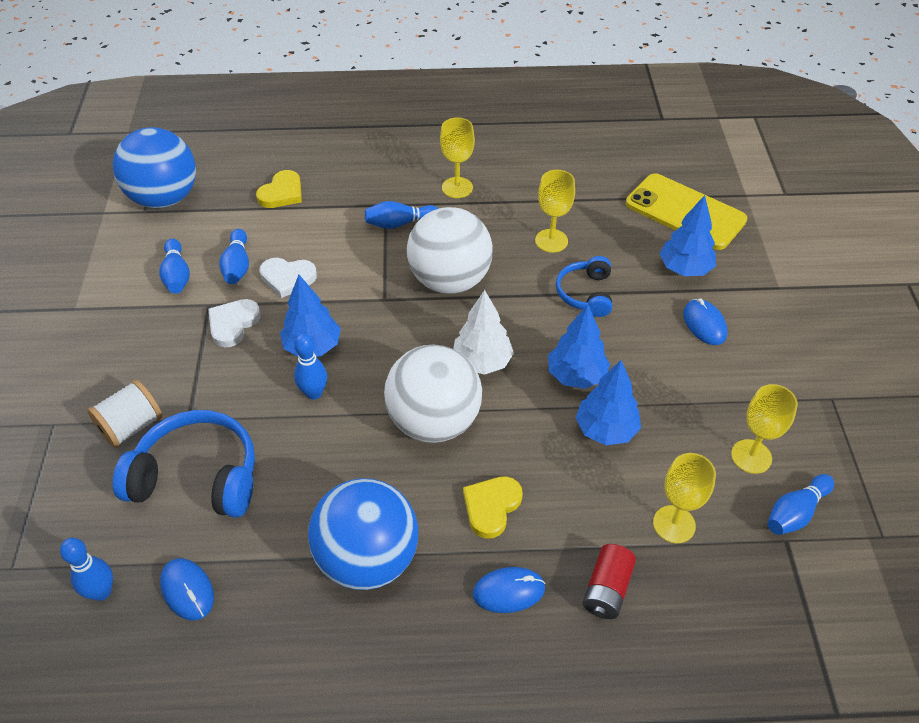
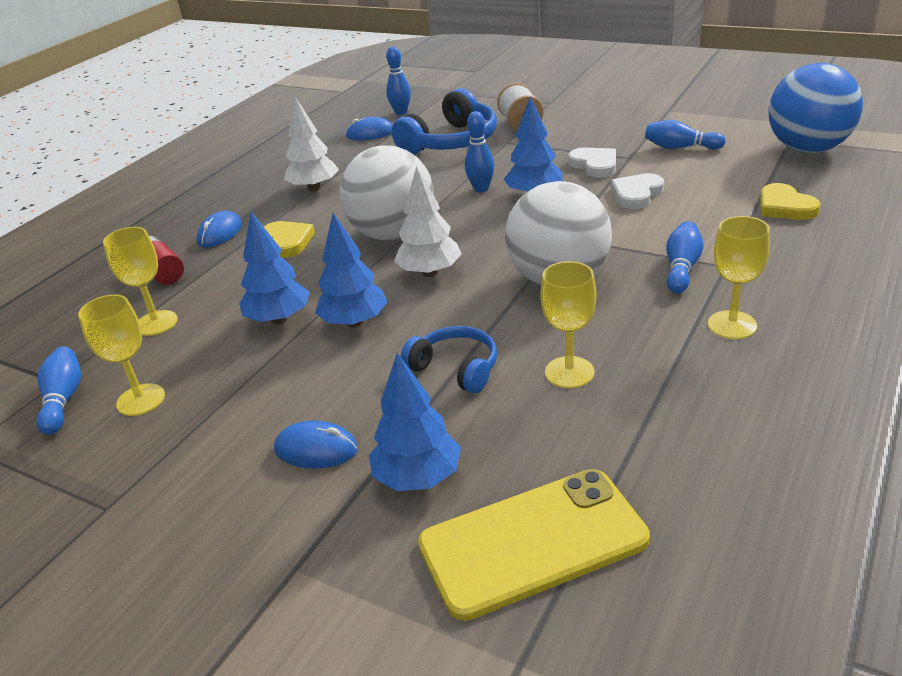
camera: 125 degrees right, 15 degrees down
blue bowling pin [219,229,249,284] -> none
blue ball [308,478,418,590] -> white tree [284,97,339,191]

